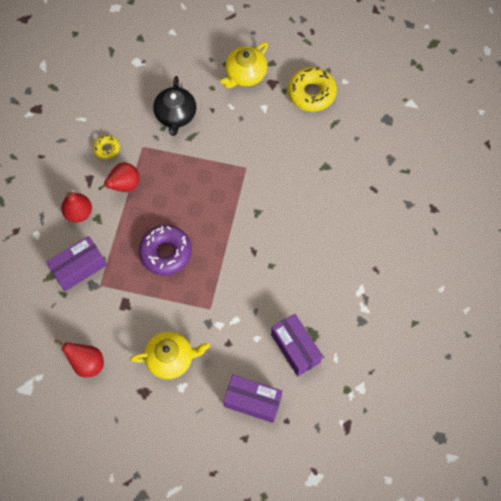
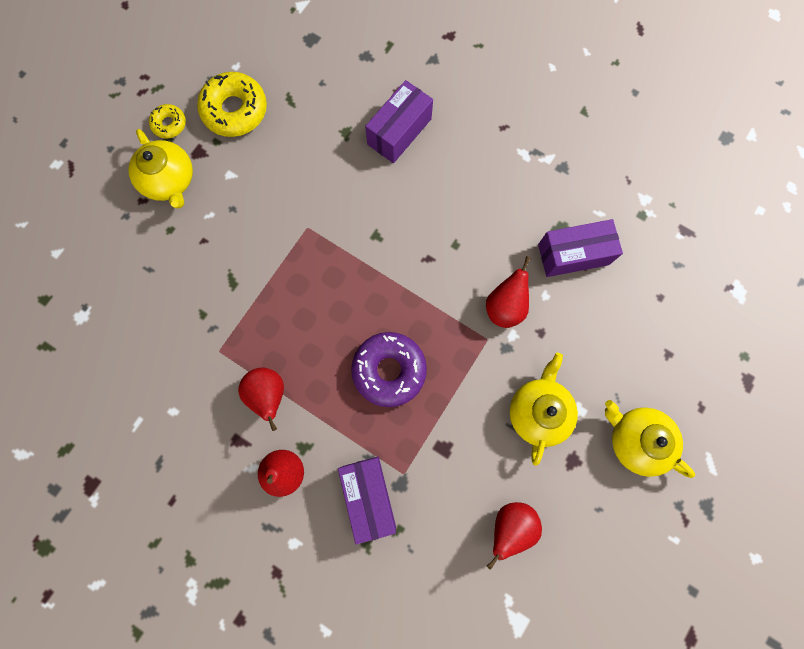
camera: 70 degrees left, 10 degrees up
yellow donut [93,135,120,159] -> yellow donut moved to [149,104,186,139]
black teapot [153,76,196,136] -> none
purple box [224,375,282,423] -> purple box moved to [365,80,433,163]
none -> red pear [486,256,530,328]
none -> yellow teapot [605,400,695,478]

